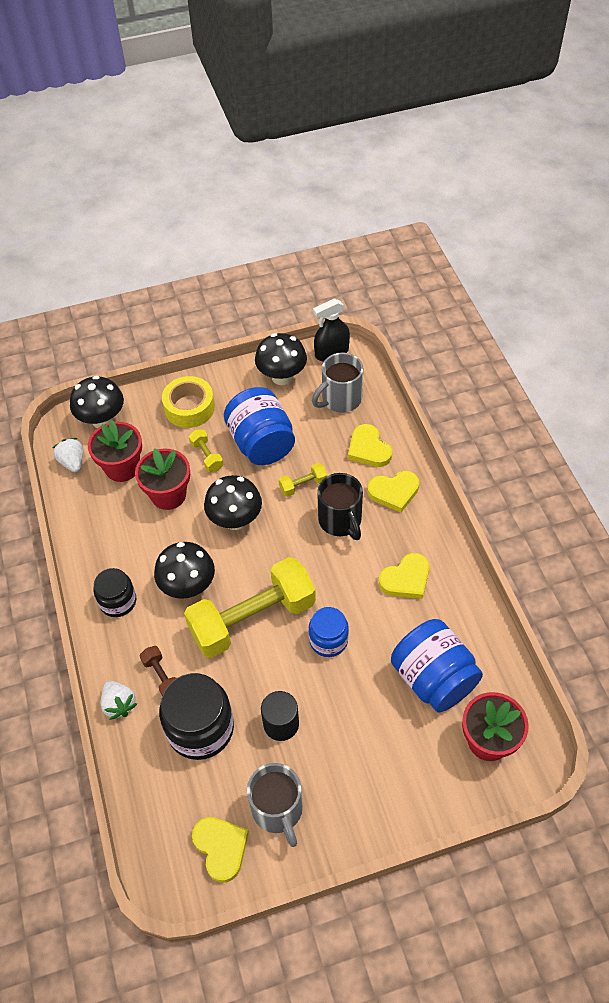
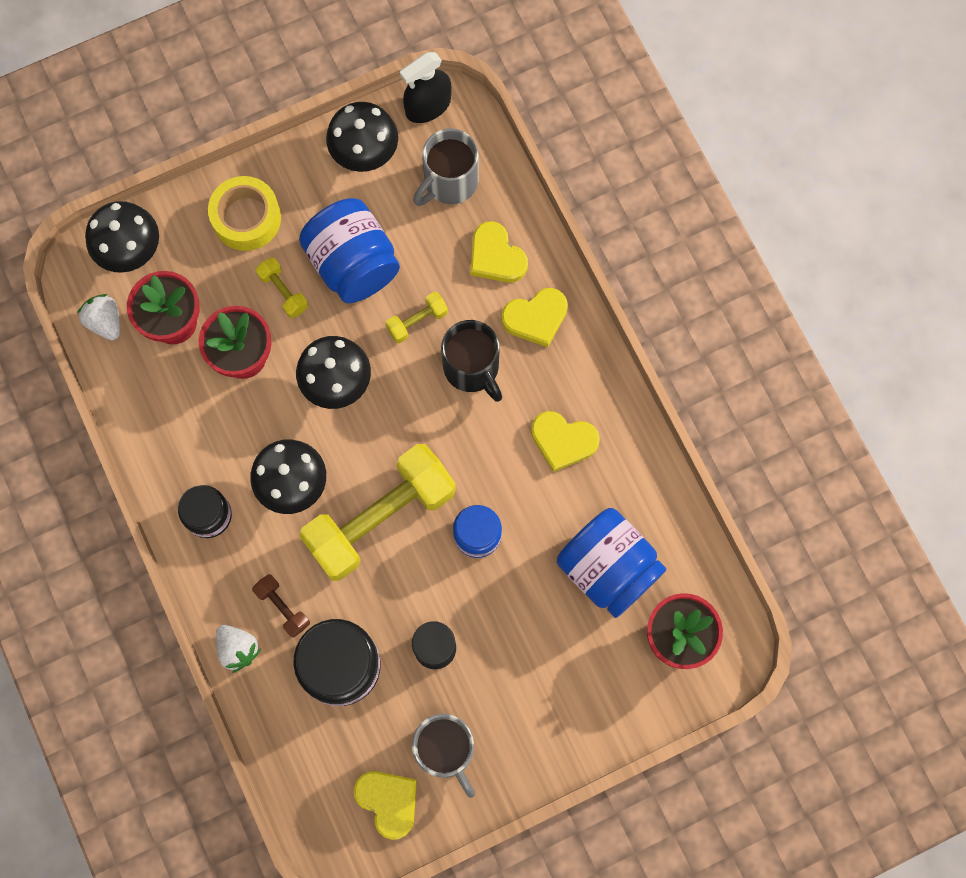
camera: 10 degrees left, 20 degrees up
yellow heart [379,553,430,599] -> yellow heart turned 60 degrees clockwise [531,411,600,472]

